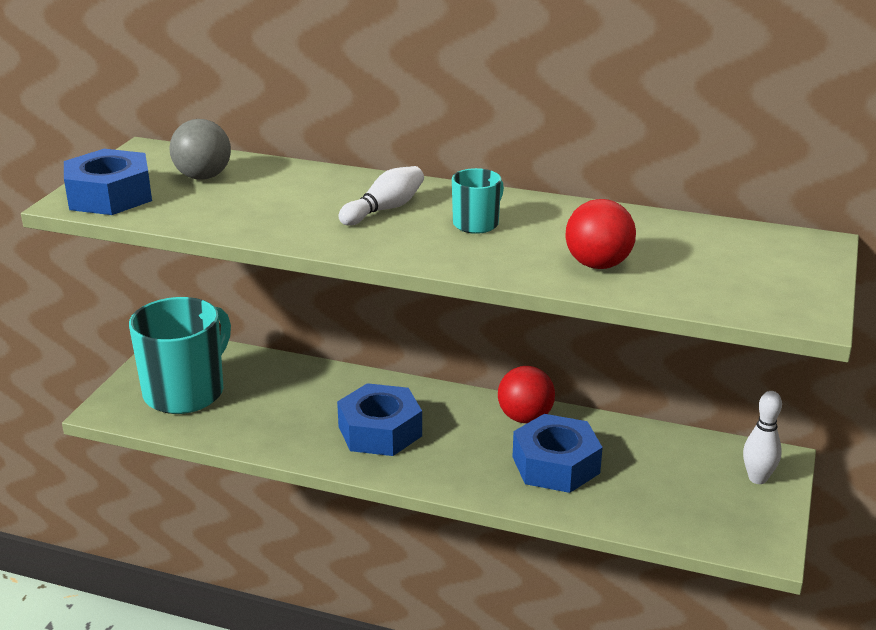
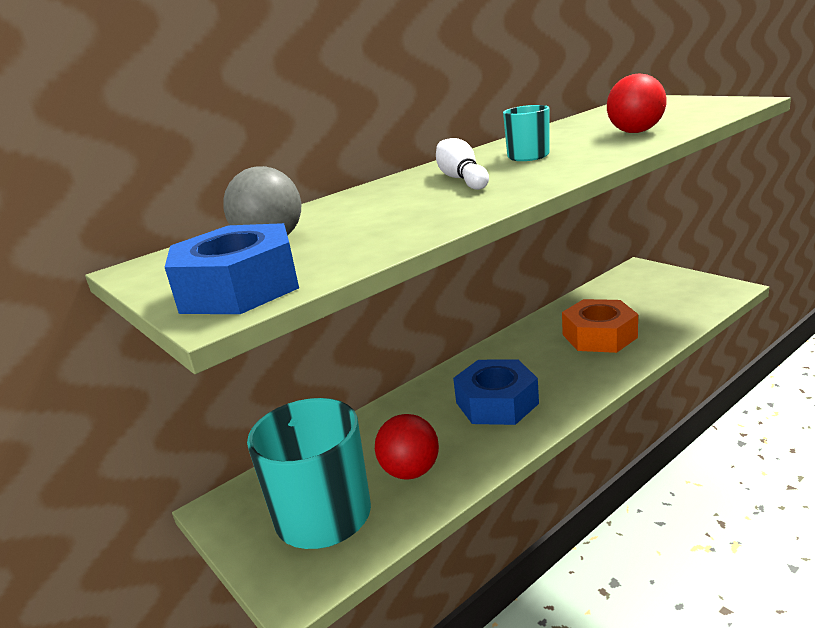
camera: 55 degrees left, 5 degrees down
red ball [498,366,555,423] -> red ball moved to [375,414,439,479]
blue nut [513,414,603,493] -> orange nut [562,299,638,353]
white bowling pin [743,391,782,484] -> none

